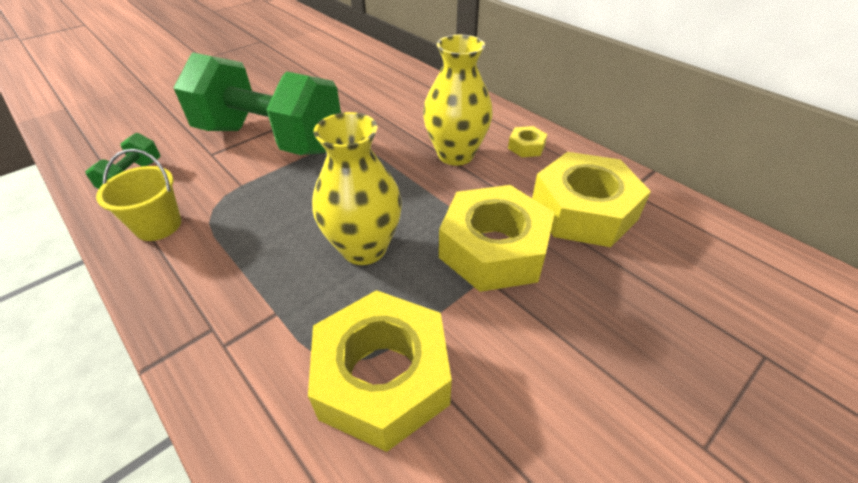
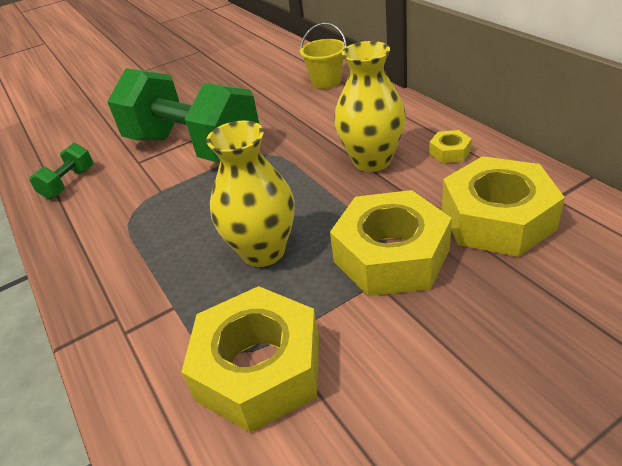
camera: 15 degrees right, 5 degrees down
yellow bucket [96,149,181,241] -> yellow bucket moved to [300,23,346,89]

